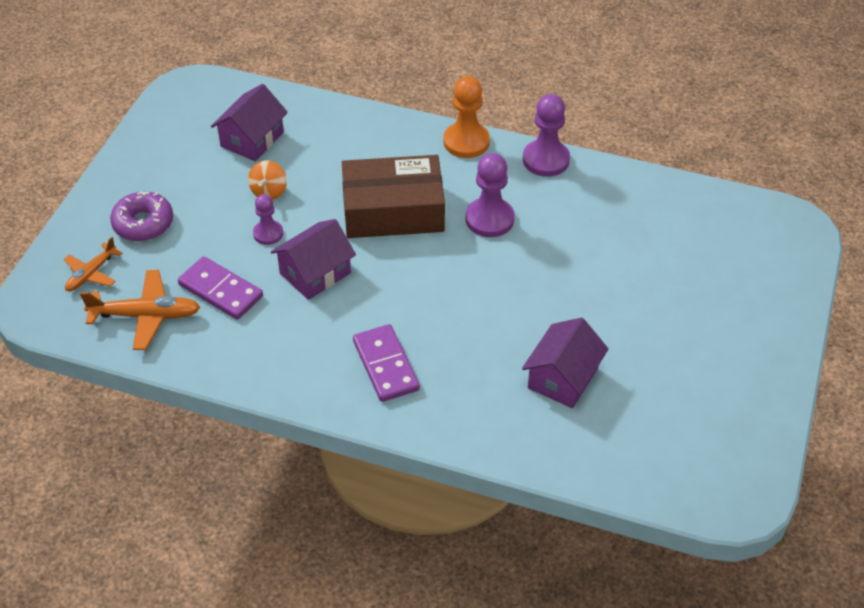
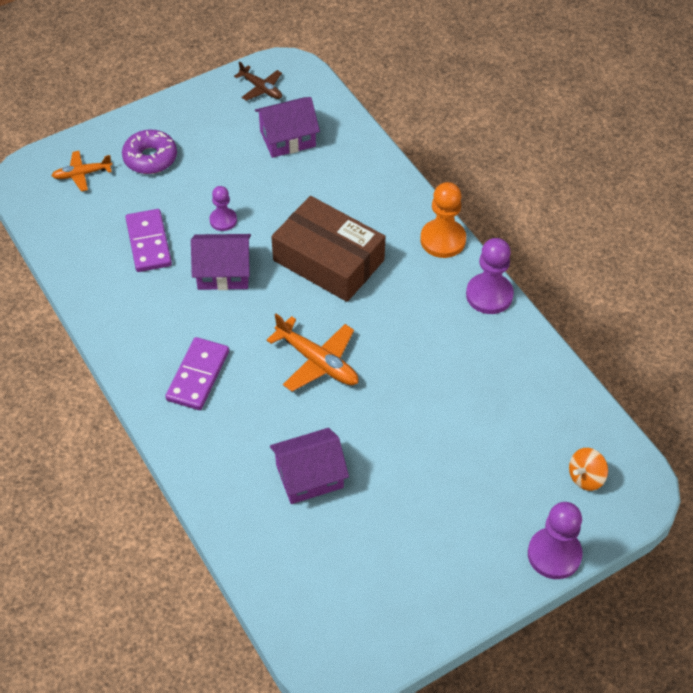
camera: 40 degrees right, 5 degrees up
orange plane [80,270,200,350] -> orange plane moved to [267,314,358,392]
orange spinning top [248,160,287,200] -> orange spinning top moved to [569,448,608,491]
purple pawn [466,153,515,237] -> purple pawn moved to [528,502,583,579]
none -> brown plane [234,61,282,101]

